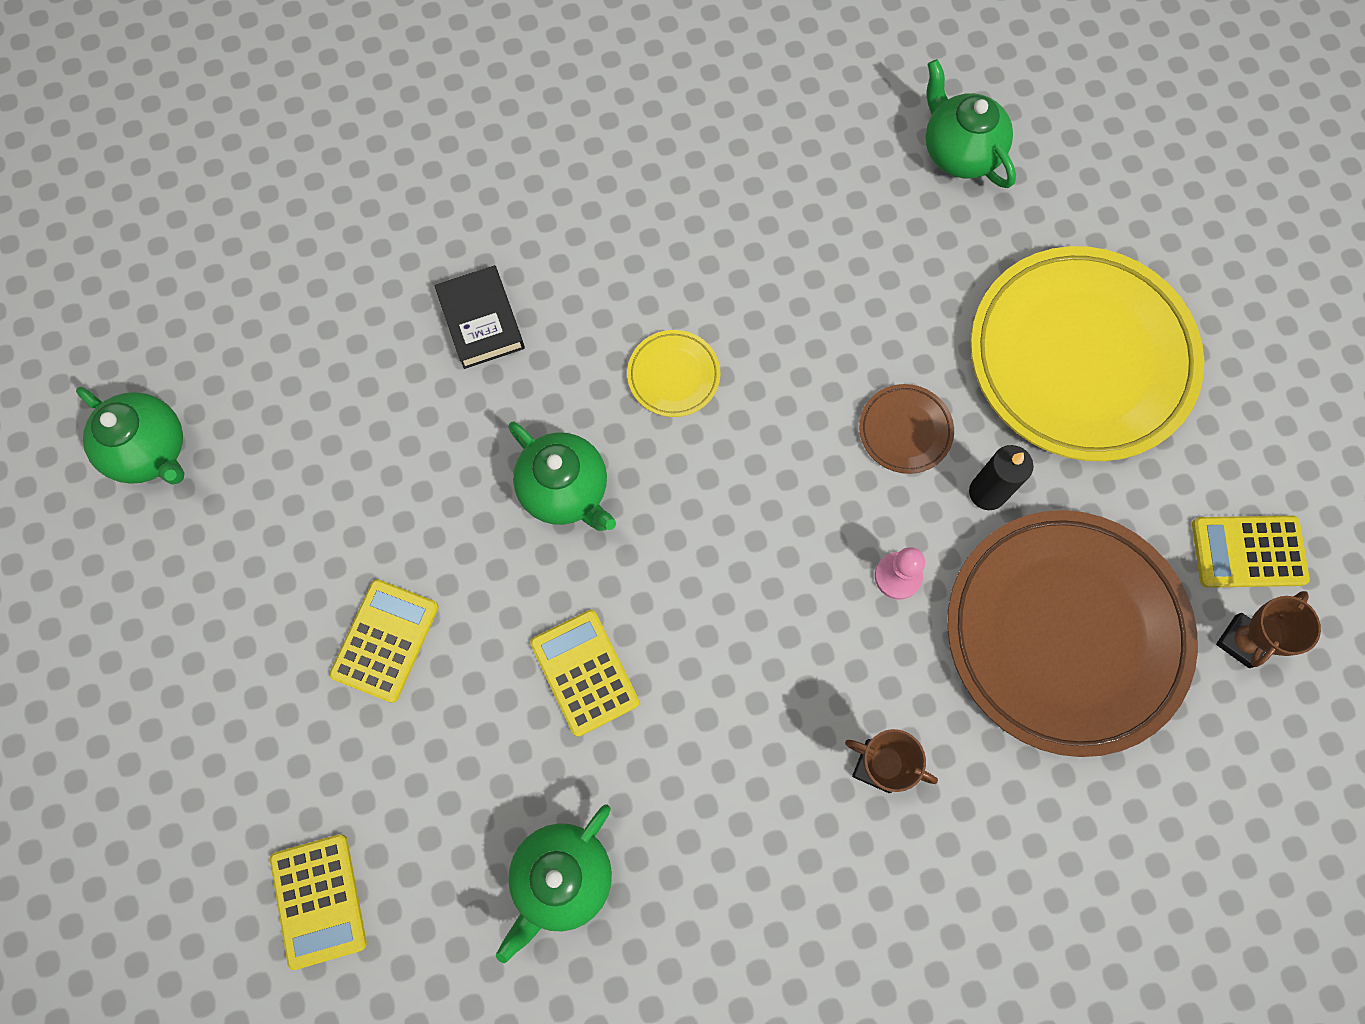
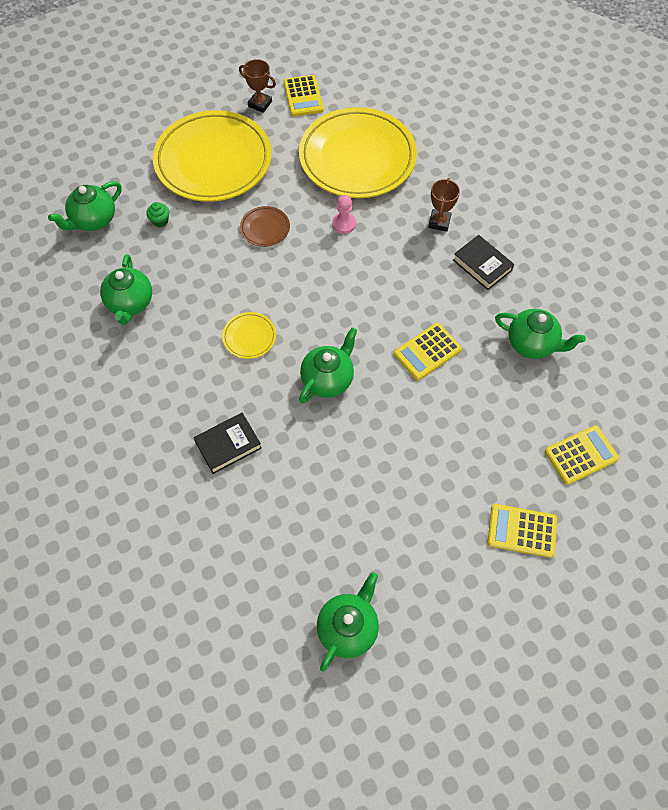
camera: 100 degrees left, 10 degrees down
yellow calculator [329,579,439,703] -> yellow calculator moved to [487,504,557,558]
brown plate [947,510,1198,757] -> yellow plate [299,107,417,198]
black candle [969,445,1034,510] -> none
brown trophy [1216,591,1321,668] -> brown trophy moved to [239,59,276,113]
none -> green teapot [100,254,152,325]
none -> green cupcake [146,202,169,227]
none -> black book [453,235,514,290]

